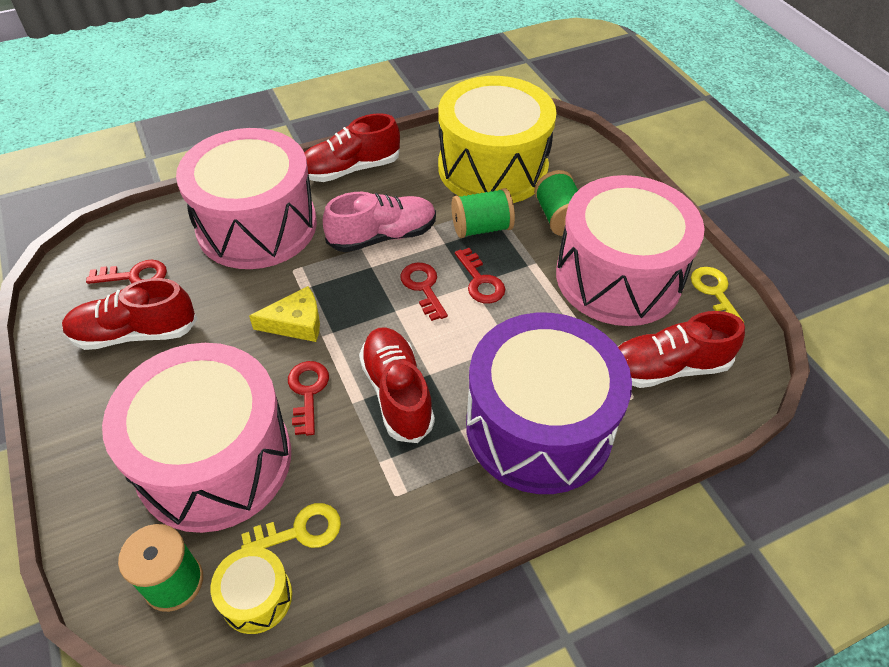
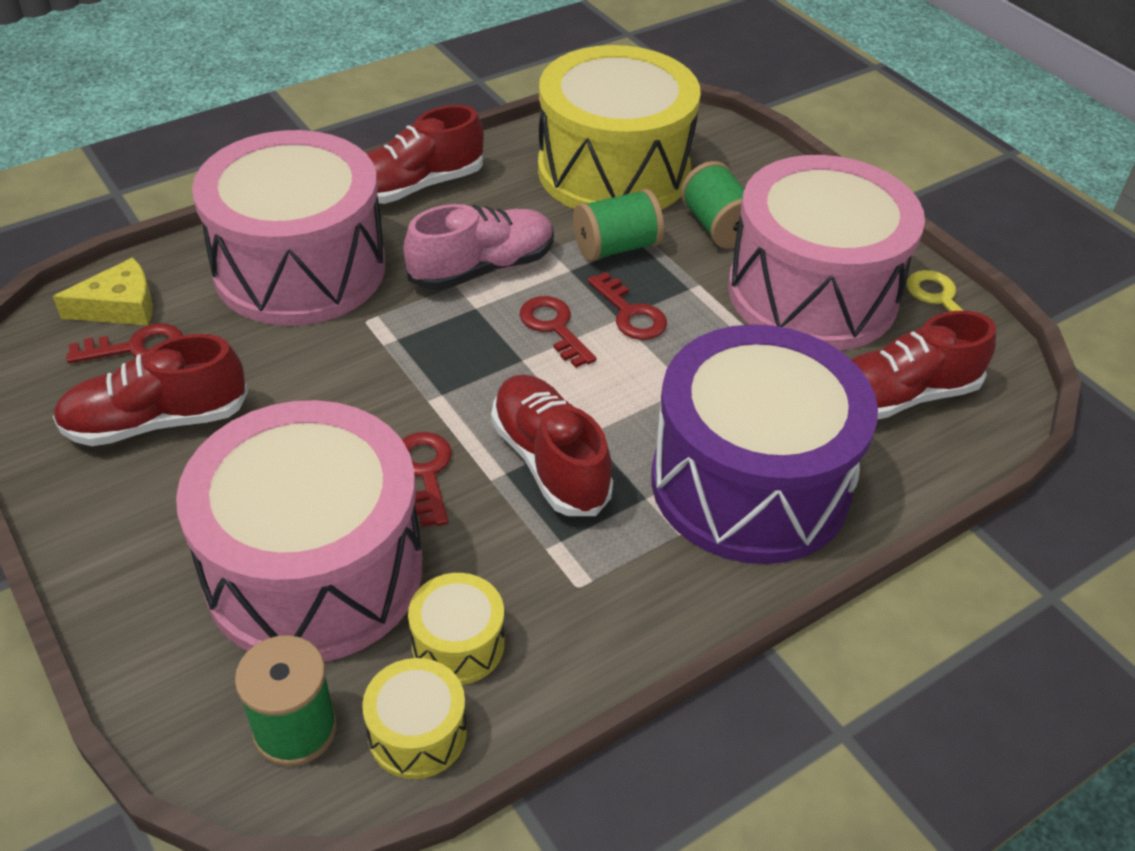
camera: 10 degrees left, 5 degrees down
yellow key [241,503,341,549] -> yellow drum [408,573,504,685]
yellow cheese [249,286,320,342] -> yellow cheese moved to [53,258,153,326]

